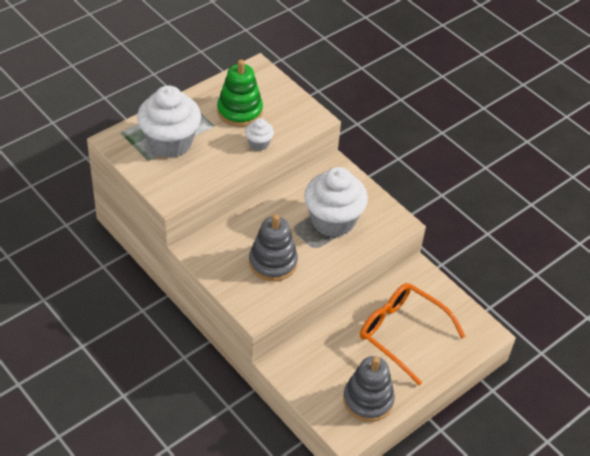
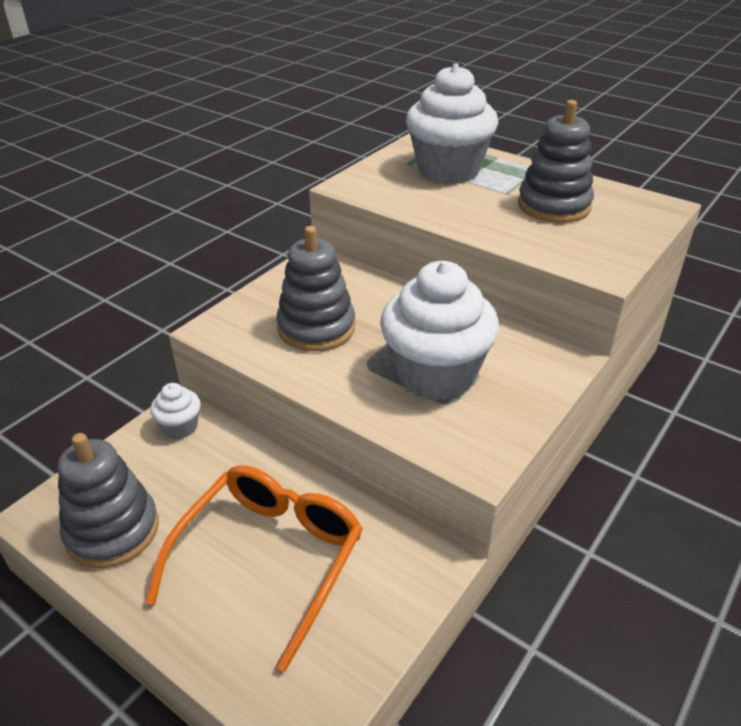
camera: 80 degrees right, 10 degrees down
green stacking toy [217,60,263,127] -> grey stacking toy [518,100,594,223]
white cupcake [245,118,274,151] -> white cupcake moved to [150,383,201,439]

